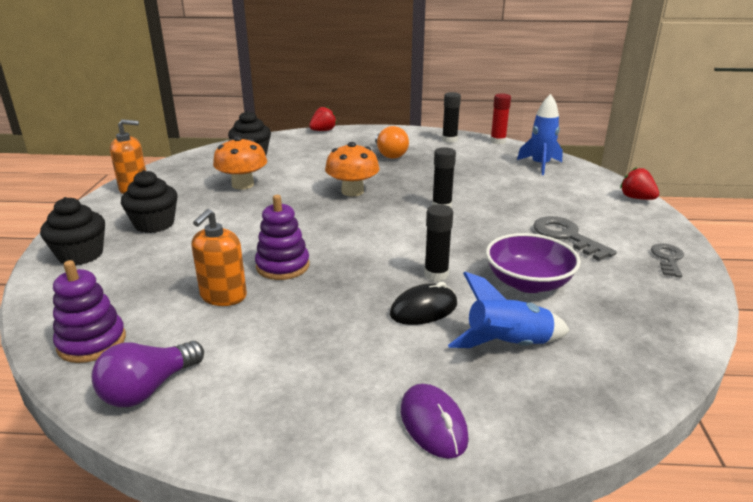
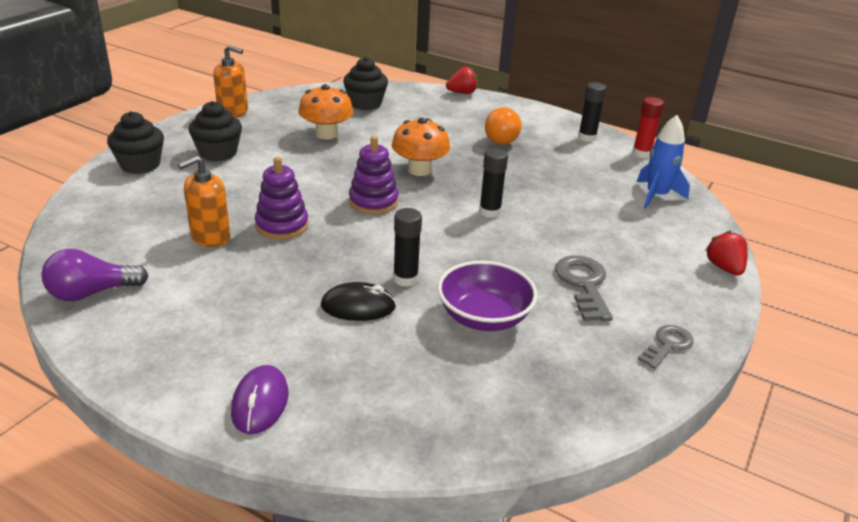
camera: 25 degrees right, 5 degrees up
purple stacking toy [53,260,126,363] -> purple stacking toy moved to [349,136,399,215]
blue rocket [448,272,570,348] -> none

